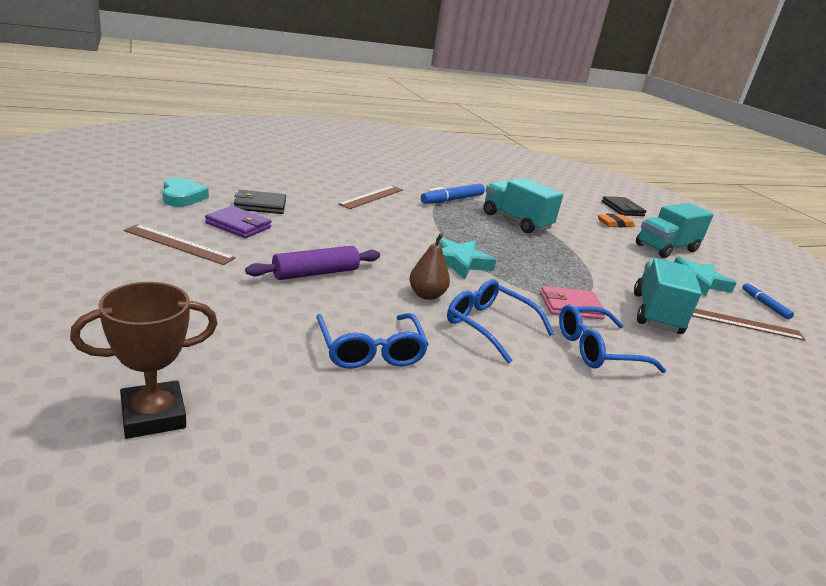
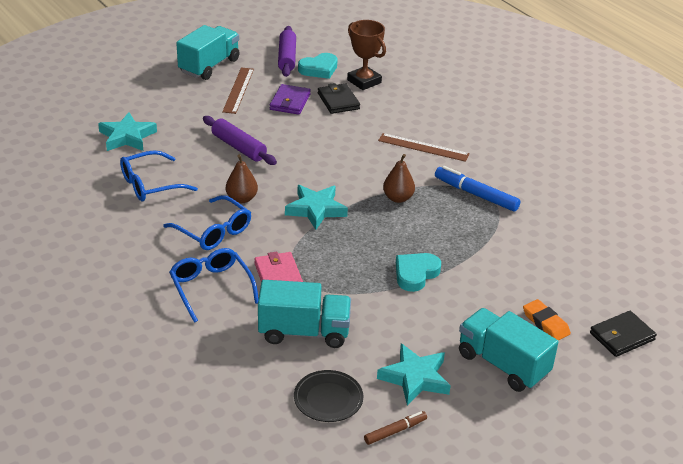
camera: 80 degrees right, 10 degrees up
brown trophy [70,282,218,439] -> brown trophy moved to [347,20,386,90]
blue glasses [447,279,554,364] -> blue glasses turned 105 degrees clockwise [163,195,251,250]
turquoise truck [483,178,563,233] -> turquoise truck moved to [176,25,240,80]
brown ruler [692,308,806,341] -> black plate [294,370,363,422]
blue marker [742,283,794,320] -> brown marker [364,411,427,445]
none -> turquoise star [98,112,157,151]
none -> purple rolling pin [278,26,296,77]
none -> brown pear [383,154,415,203]
none -> turquoise heart [396,253,441,292]

